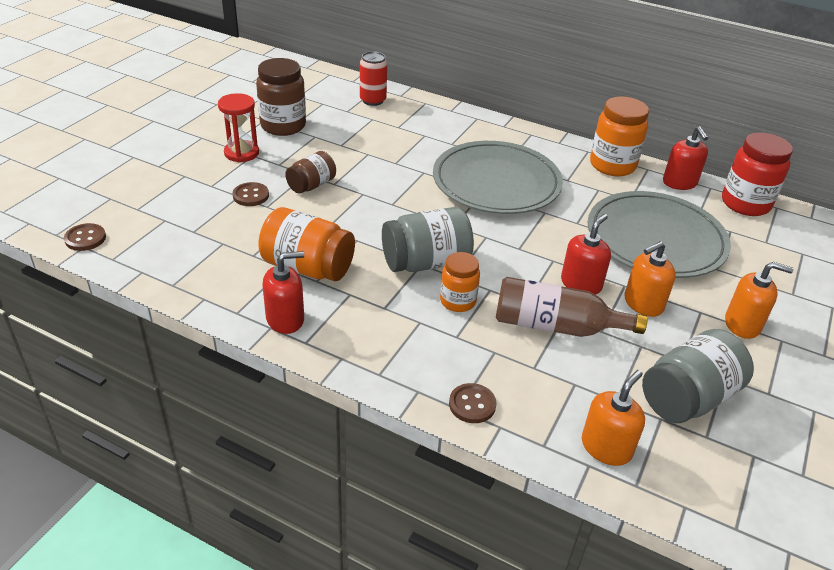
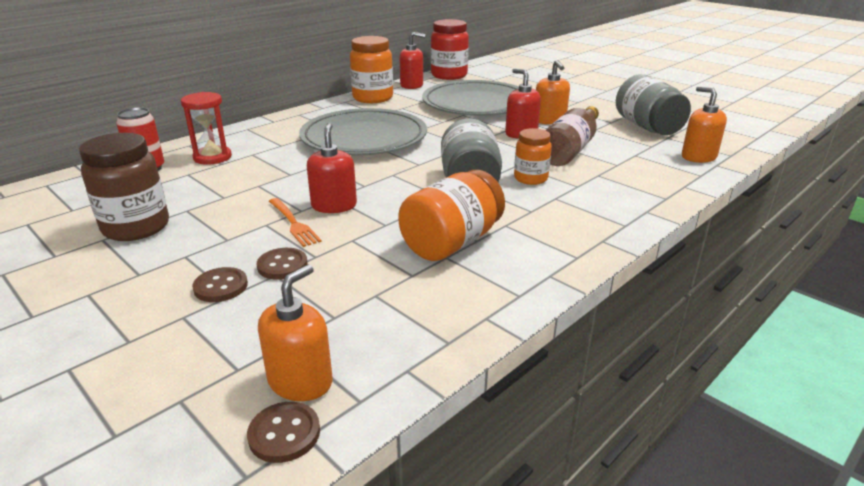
camera: 70 degrees left, 10 degrees down
red hourglass [218,93,259,162] -> red hourglass moved to [181,92,232,165]
red soap dispenser [262,251,304,334] -> red soap dispenser moved to [307,123,357,213]
brown jar [285,151,336,194] -> orange fork [269,198,322,247]
brown button [449,383,497,423] -> brown button moved to [192,267,248,302]
orange soap dispenser [725,262,794,339] -> orange soap dispenser moved to [258,264,332,401]

